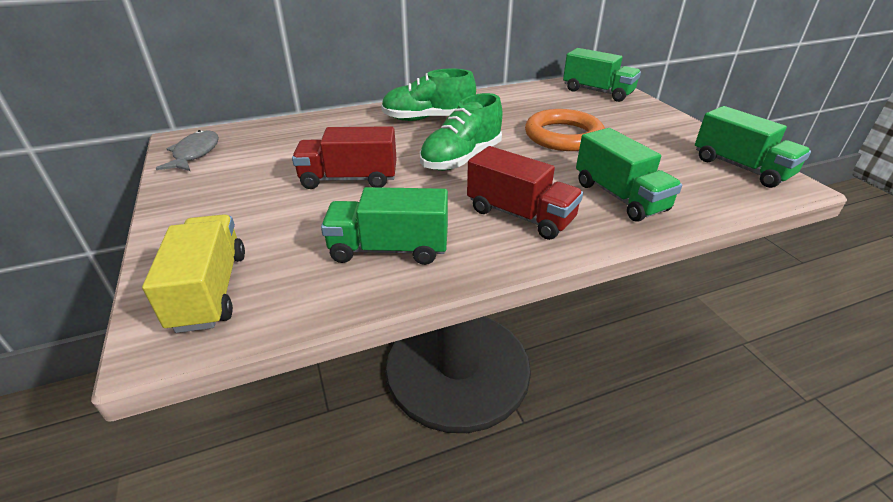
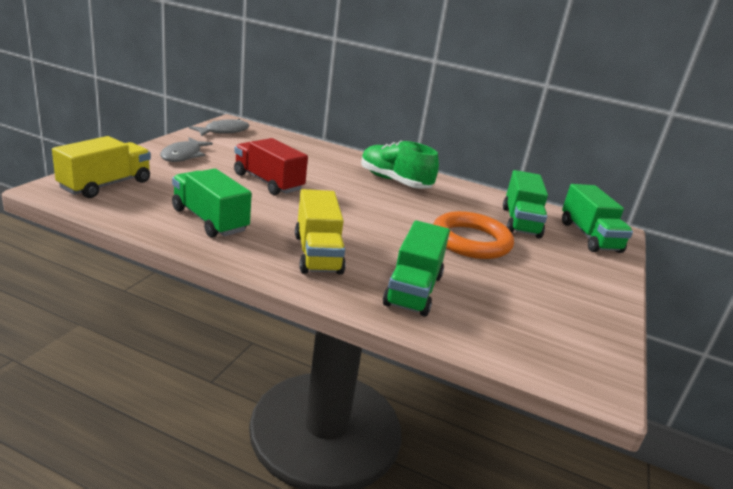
camera: 40 degrees right, 10 degrees down
green shoe [420,93,502,171] -> none
red truck [467,146,583,240] -> yellow truck [295,189,346,275]
green truck [695,106,811,188] -> green truck moved to [503,170,548,239]
none -> grey fish [160,137,213,162]

